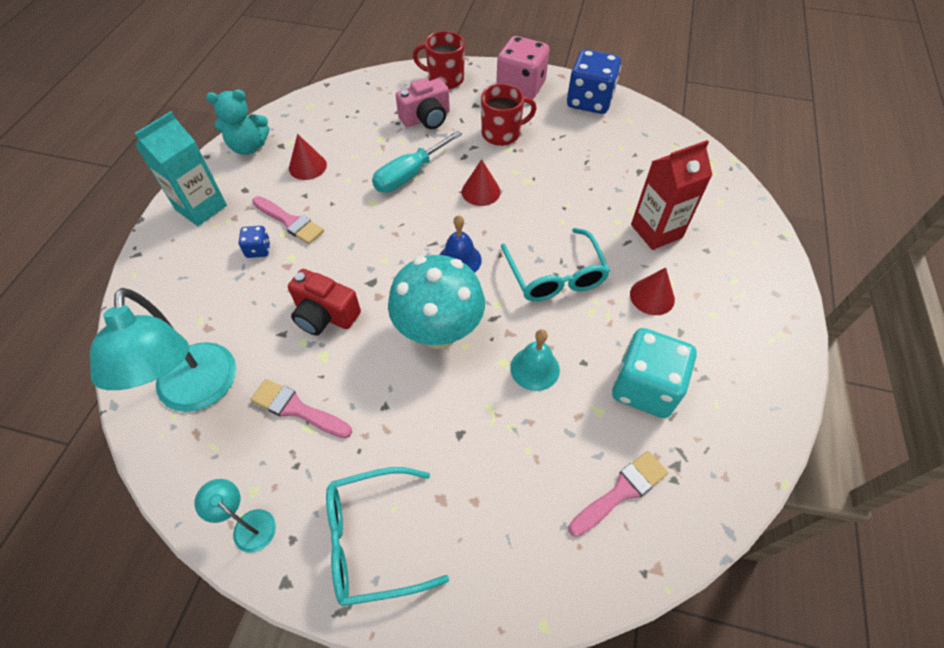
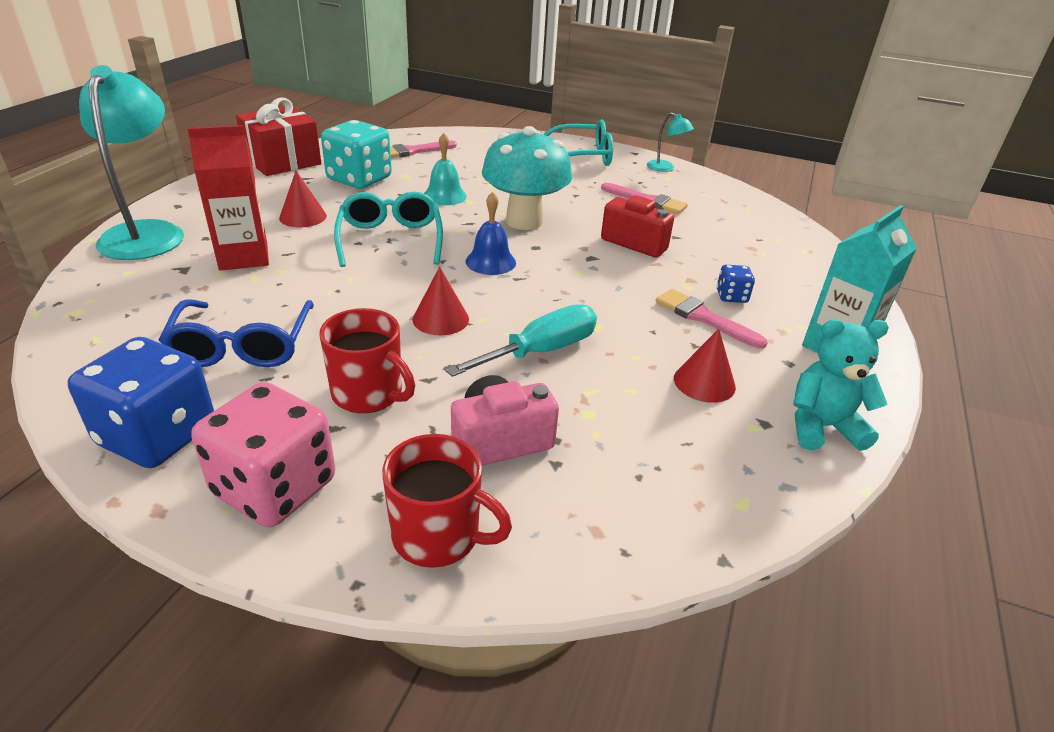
camera: 175 degrees left, 20 degrees down
turquoise lamp [90,288,236,412] -> turquoise lamp moved to [79,65,184,260]
red mug [481,84,537,146] -> red mug turned 135 degrees counterclockwise [319,308,415,413]
none -> blue glasses [158,299,314,367]
none -> red gift [236,98,321,176]

